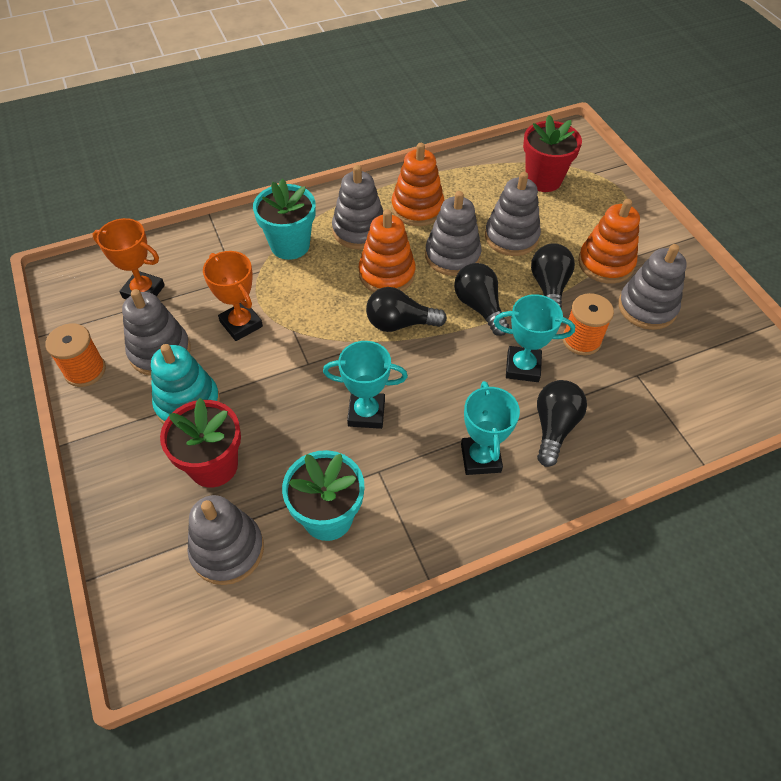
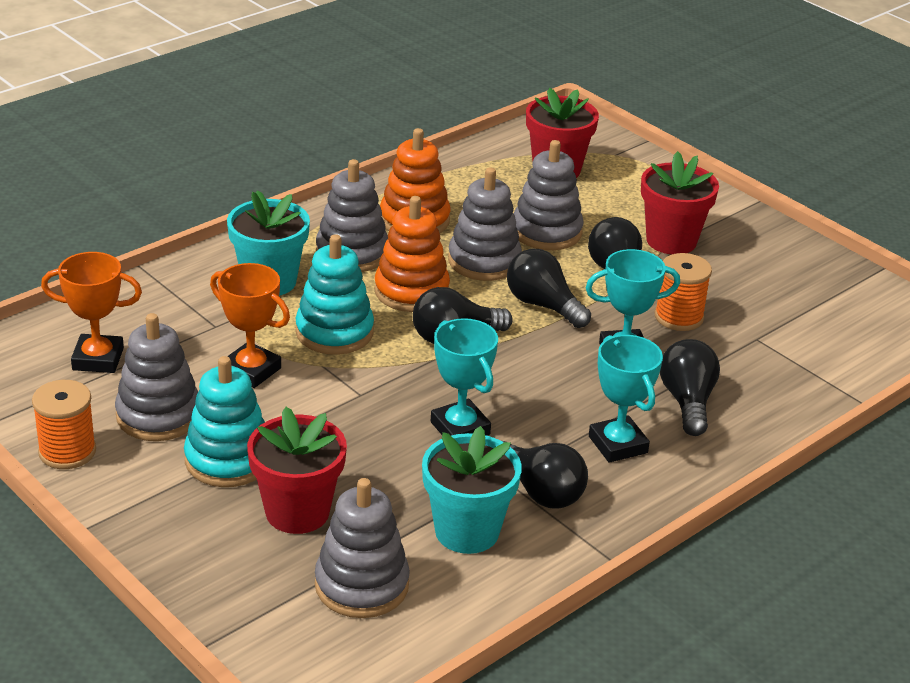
camera: 20 degrees left, 20 degrees down
turquoise trophy [323,341,408,429] -> turquoise trophy turned 75 degrees clockwise [431,318,498,436]
orange stacking toy [578,199,640,284] -> red flower pot [641,151,719,254]
grey stacking toy [618,244,687,330] -> none
none -> turquoise stacking toy [295,234,374,355]
none -> black light bulb [502,441,588,508]

